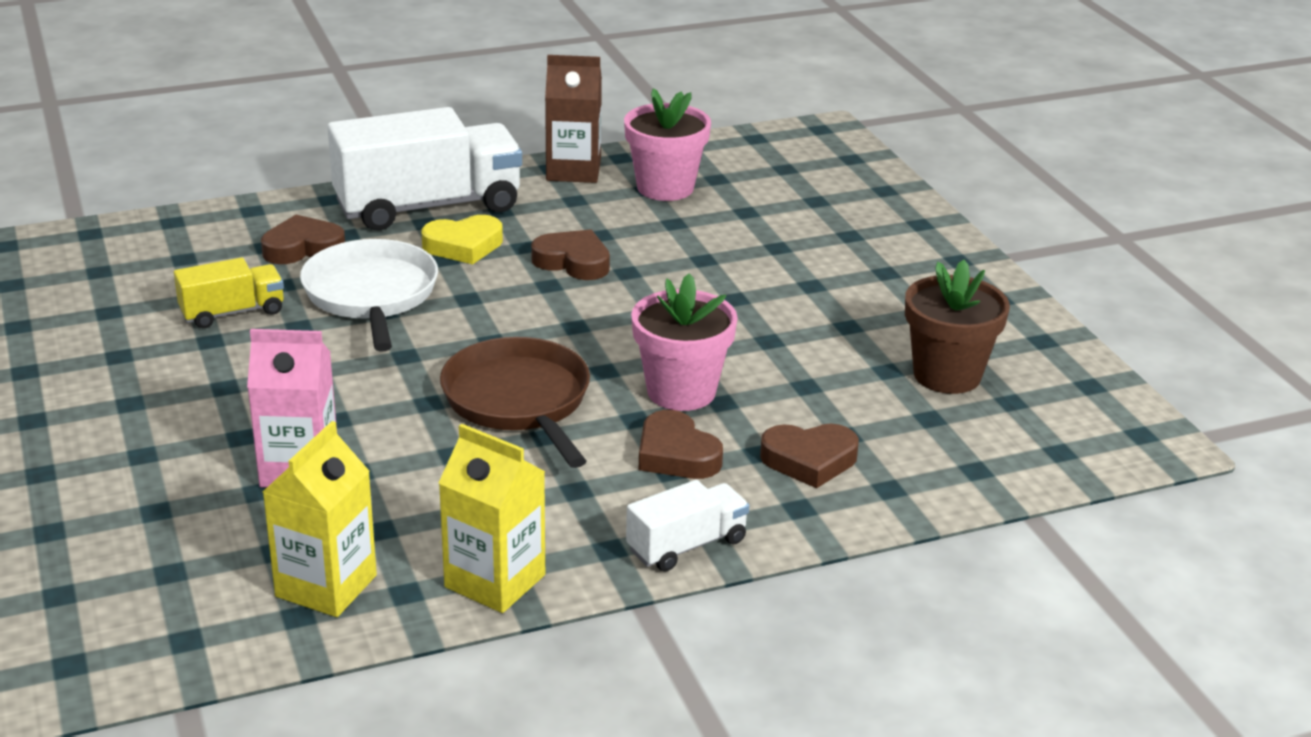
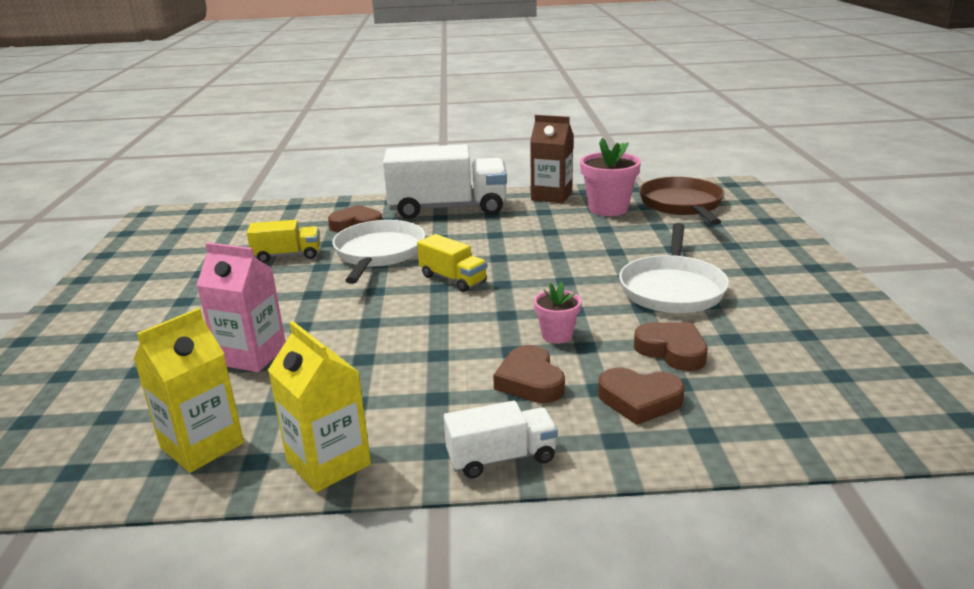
camera: 20 degrees right, 5 degrees down
yellow heart [421,215,503,264] -> none
brown pan [440,337,590,468] -> brown pan moved to [639,177,724,225]
brown heart [531,229,610,280] -> brown heart moved to [634,323,708,371]
pink flower pot [631,273,738,411] -> pink flower pot [534,282,581,343], size x0.57
brown flower pot [905,260,1010,394] -> none
none -> yellow truck [417,234,487,292]
none -> white pan [619,223,729,313]

